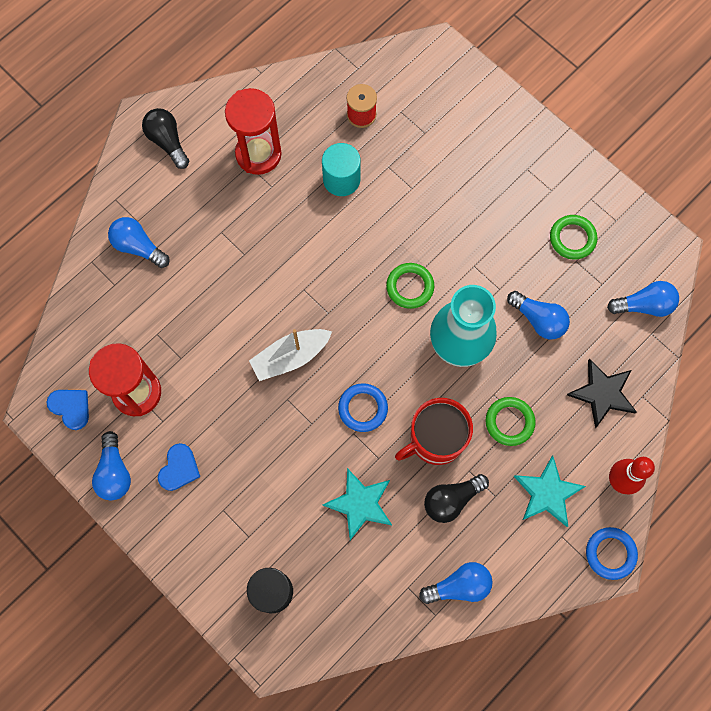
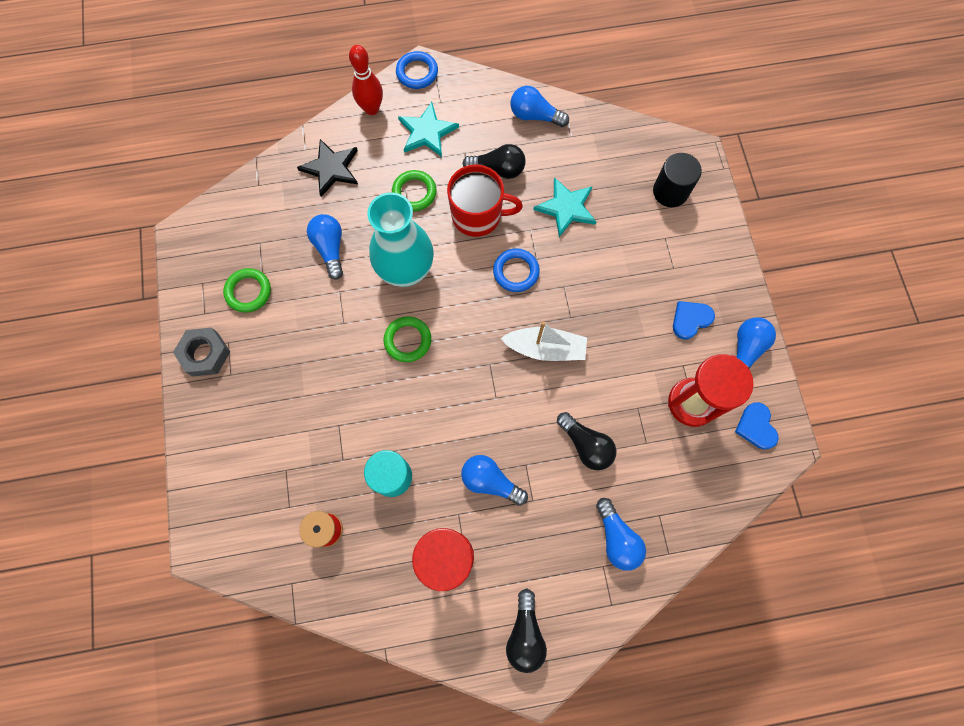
camera: 145 degrees left, 0 degrees up
blue light bulb [607,281,679,317] -> blue light bulb moved to [461,455,528,506]
none -> grey nut [173,328,230,377]
none -> black light bulb [557,412,617,470]

